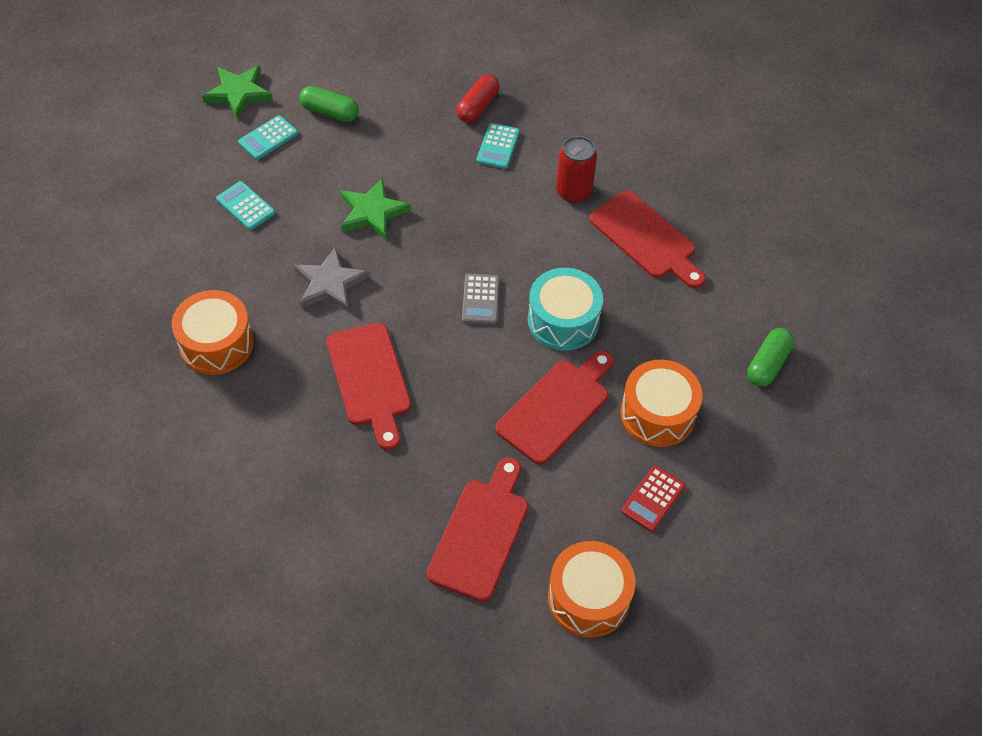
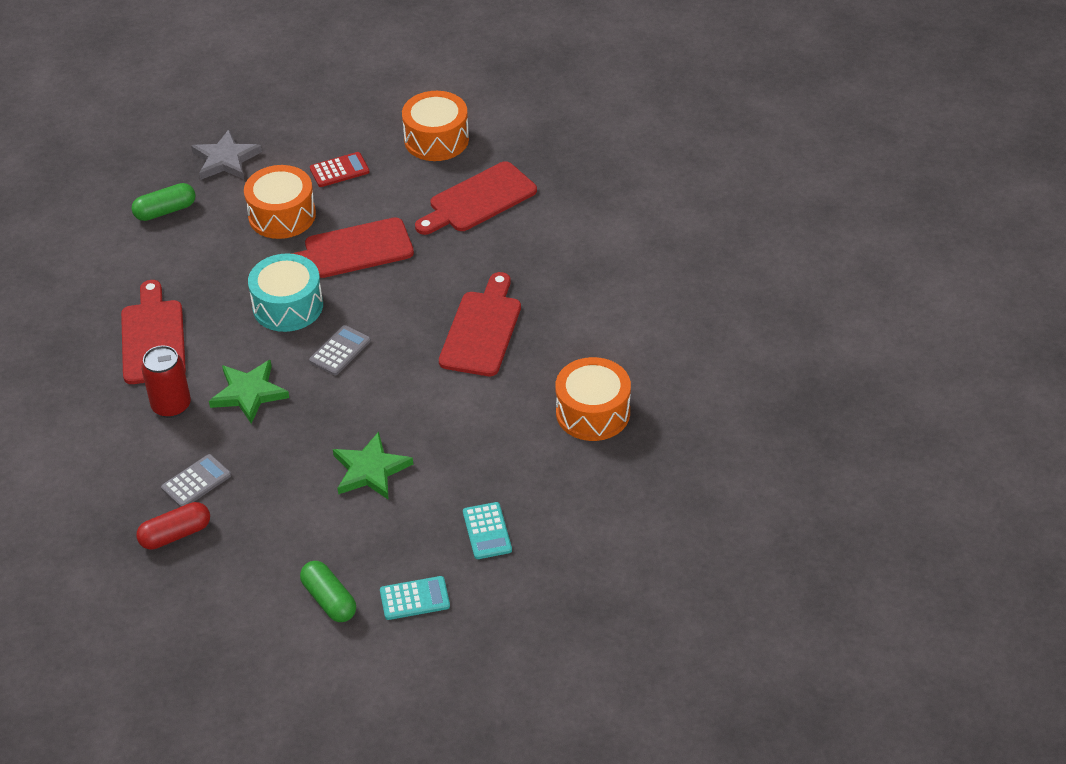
camera: 145 degrees left, 10 degrees down
green star [202,66,273,120] -> green star moved to [209,360,289,424]
grey star [294,246,370,312] -> grey star moved to [191,129,262,180]
turquoise calculator [477,123,520,169] -> grey calculator [161,454,231,507]

